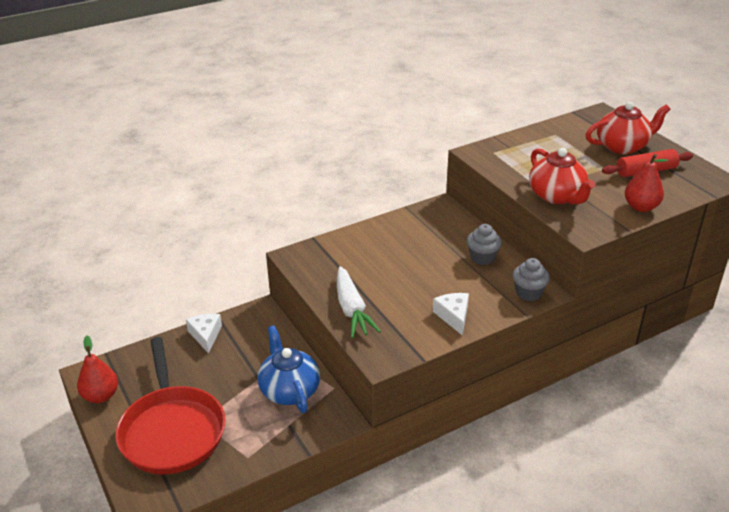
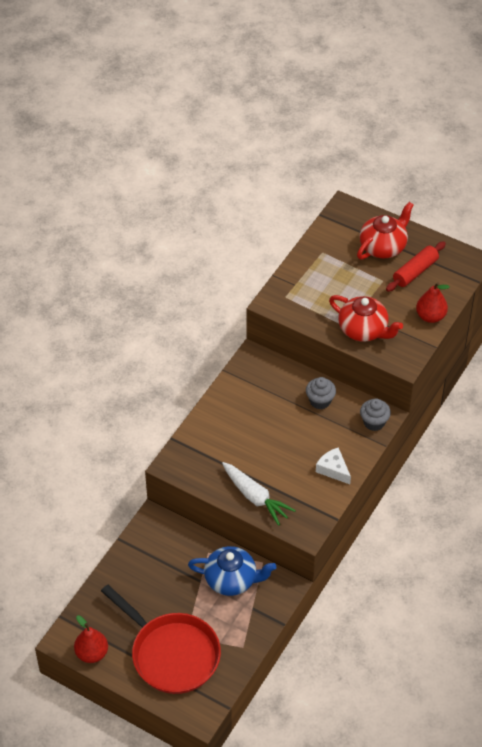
camera: 30 degrees left, 15 degrees up
white cheese [186,314,222,354] -> none
blue teapot [258,325,320,413] -> blue teapot turned 150 degrees clockwise [188,546,276,596]

